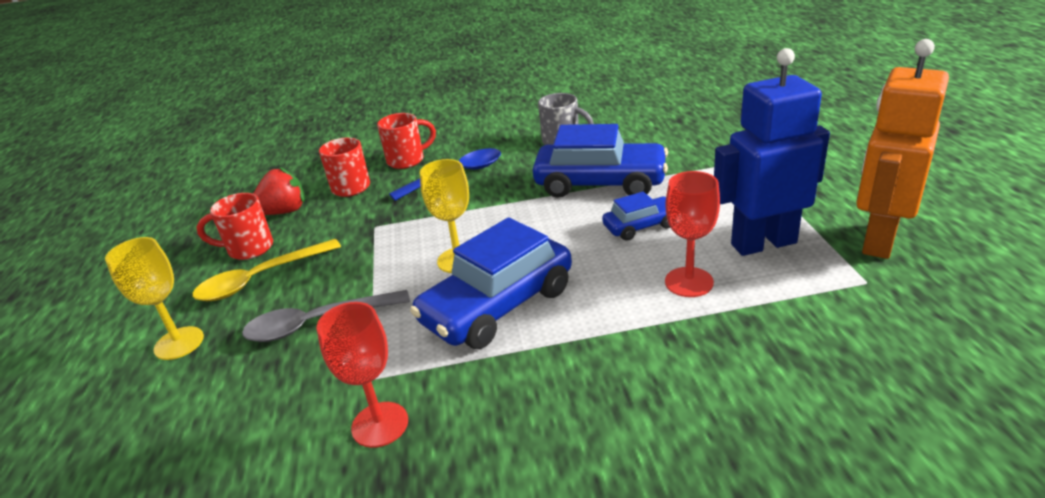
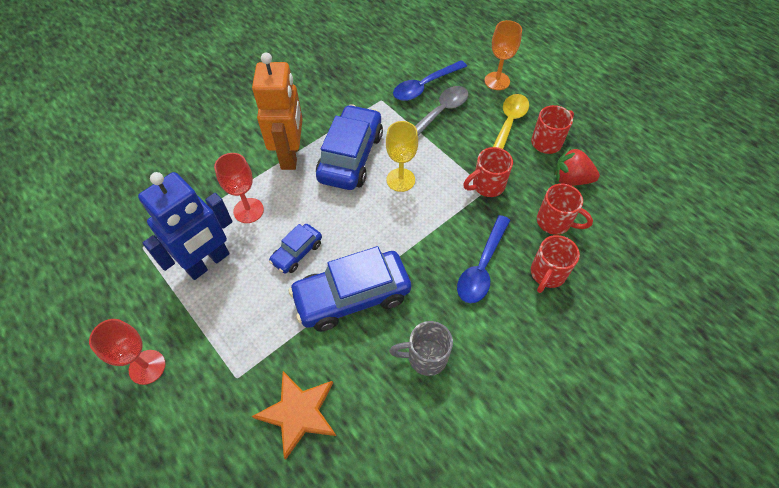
camera: 145 degrees right, 25 degrees up
yellow goblet [105,237,204,360] -> orange goblet [485,20,522,90]
red strawberry [253,167,305,215] -> red strawberry turned 75 degrees clockwise [554,147,600,186]
red goblet [317,302,408,448] -> red goblet moved to [89,319,165,385]
orange robot [856,39,949,259] -> orange robot moved to [252,52,303,170]
none -> orange star [252,371,336,460]
none -> blue spoon [393,60,467,101]
none -> red mug [463,147,513,197]

